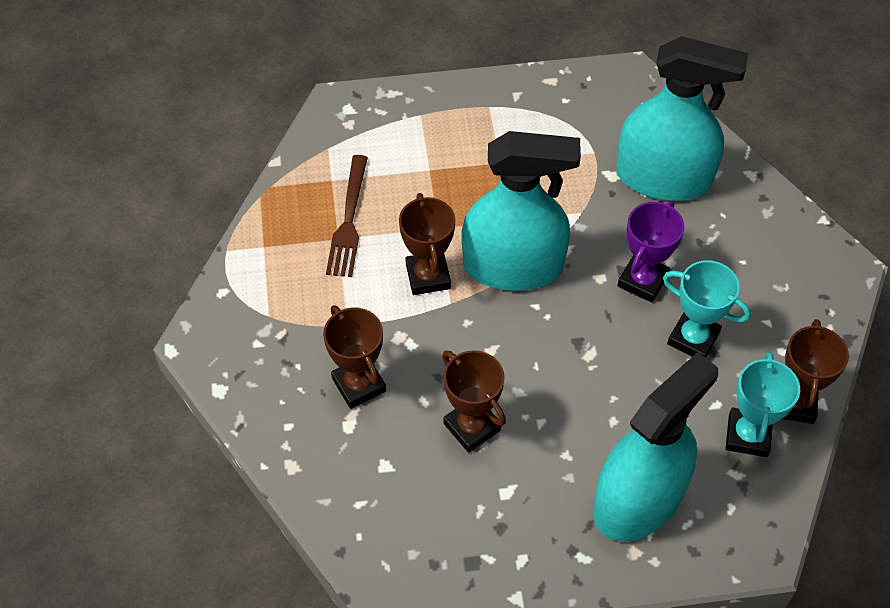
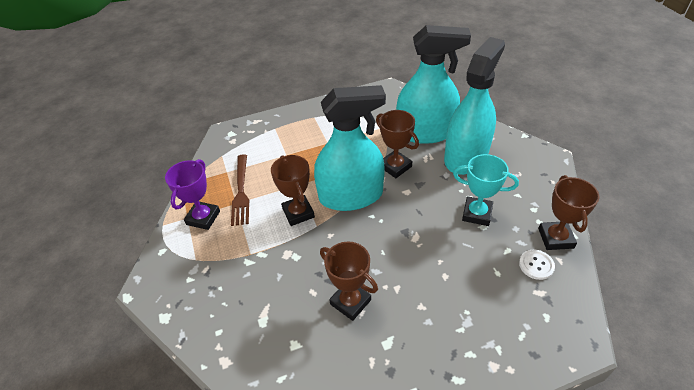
camera: 10 degrees left, 10 degrees down
brown trophy [323,305,386,409] -> brown trophy moved to [376,110,419,178]
turquoise spray bottle [593,352,718,541] -> turquoise spray bottle moved to [444,37,505,175]
purple trophy [617,201,684,302] -> purple trophy moved to [165,159,220,230]
turquoise trophy [726,352,800,457] -> white button [519,250,555,280]

